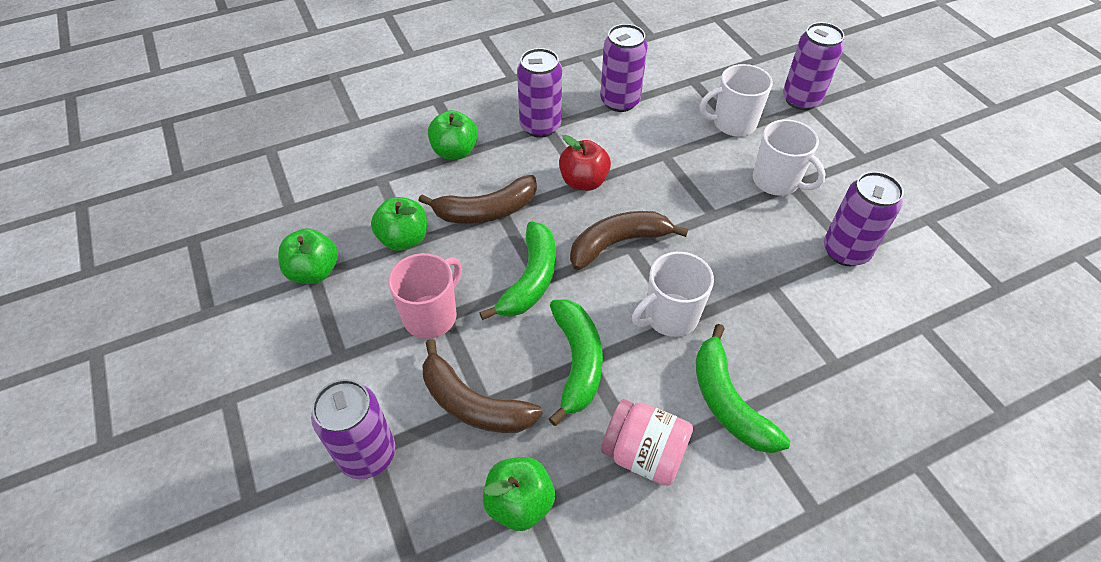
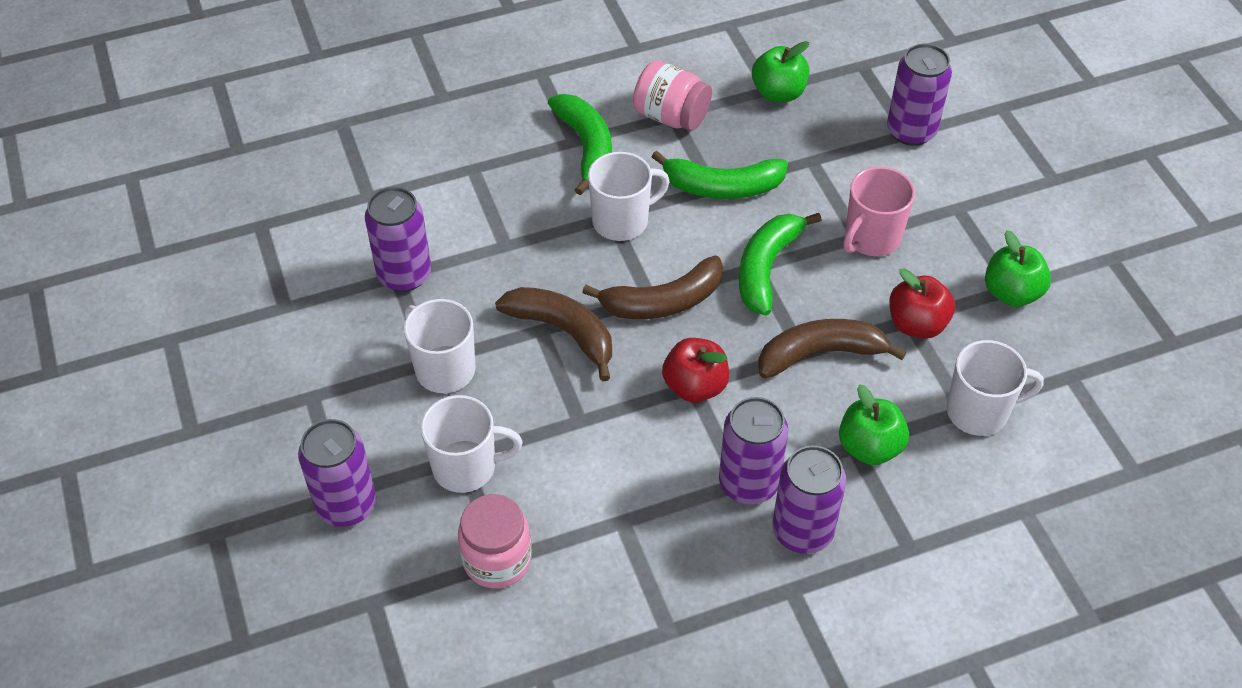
camera: 175 degrees left, 0 degrees up
green apple [371,197,427,251] -> red apple [889,269,955,339]
brown banana [423,339,543,433] -> brown banana moved to [495,287,612,381]
green banana [549,299,603,426] -> green banana turned 90 degrees counterclockwise [651,151,788,199]
purple can [600,24,648,112] -> purple can moved to [773,446,846,554]
none -> pink jar [458,494,532,589]
none -> white mug [946,340,1044,436]

